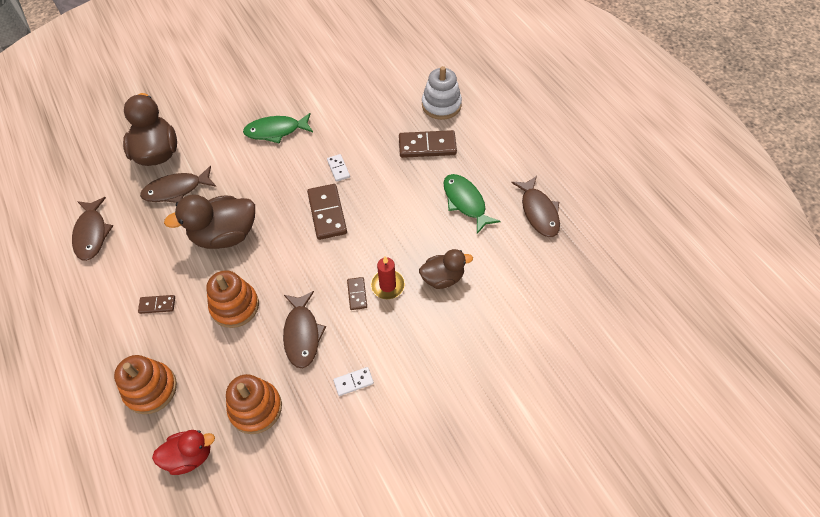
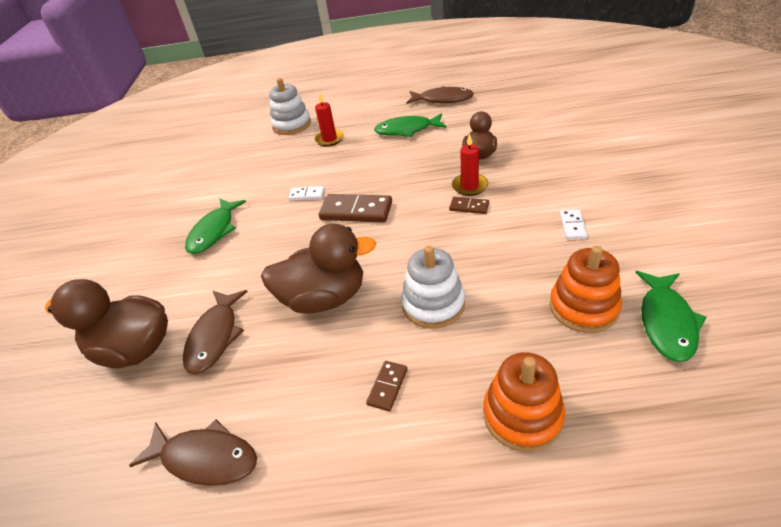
camera: 60 degrees left, 15 degrees down
red duck [152,430,215,475] -> none
brown duck [164,194,255,249] -> brown duck turned 105 degrees counterclockwise [261,224,376,314]
orange stacking toy [206,270,259,328] -> white stacking toy [401,246,465,329]
brown fish [283,291,326,368] -> none
brown domino [399,130,457,158] -> red candle [314,93,344,147]
none -> green fish [635,271,706,362]

